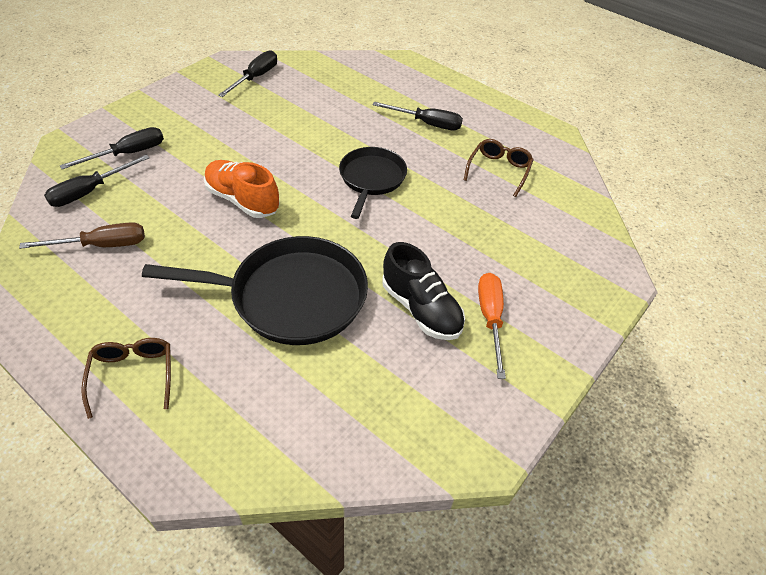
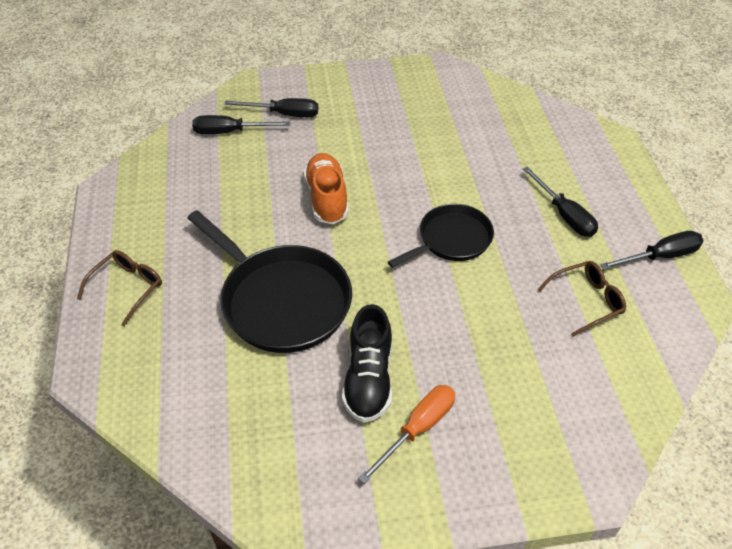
camera: 45 degrees right, 0 degrees up
brown screwdriver [19,222,145,249] -> none
black screwdriver [218,50,277,97] -> black screwdriver moved to [600,231,703,270]

